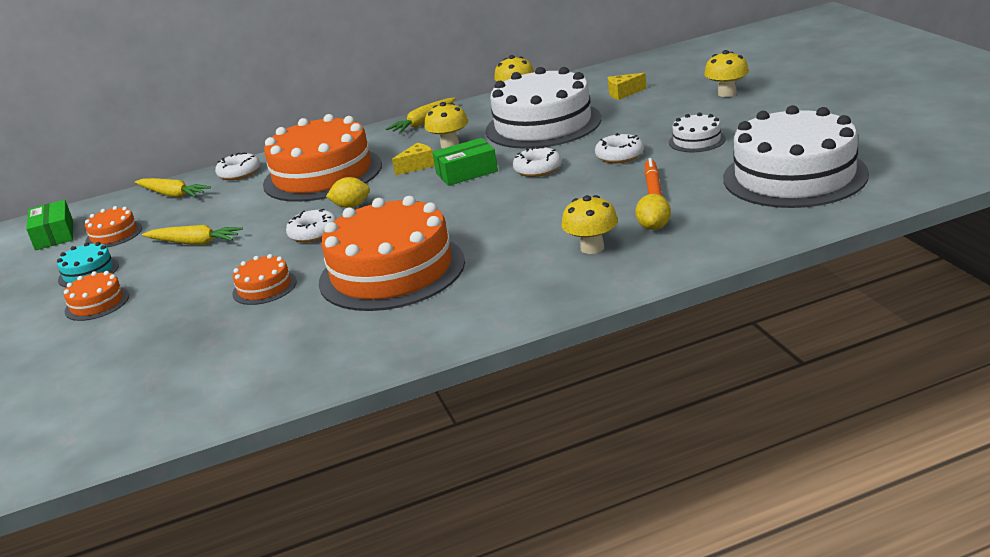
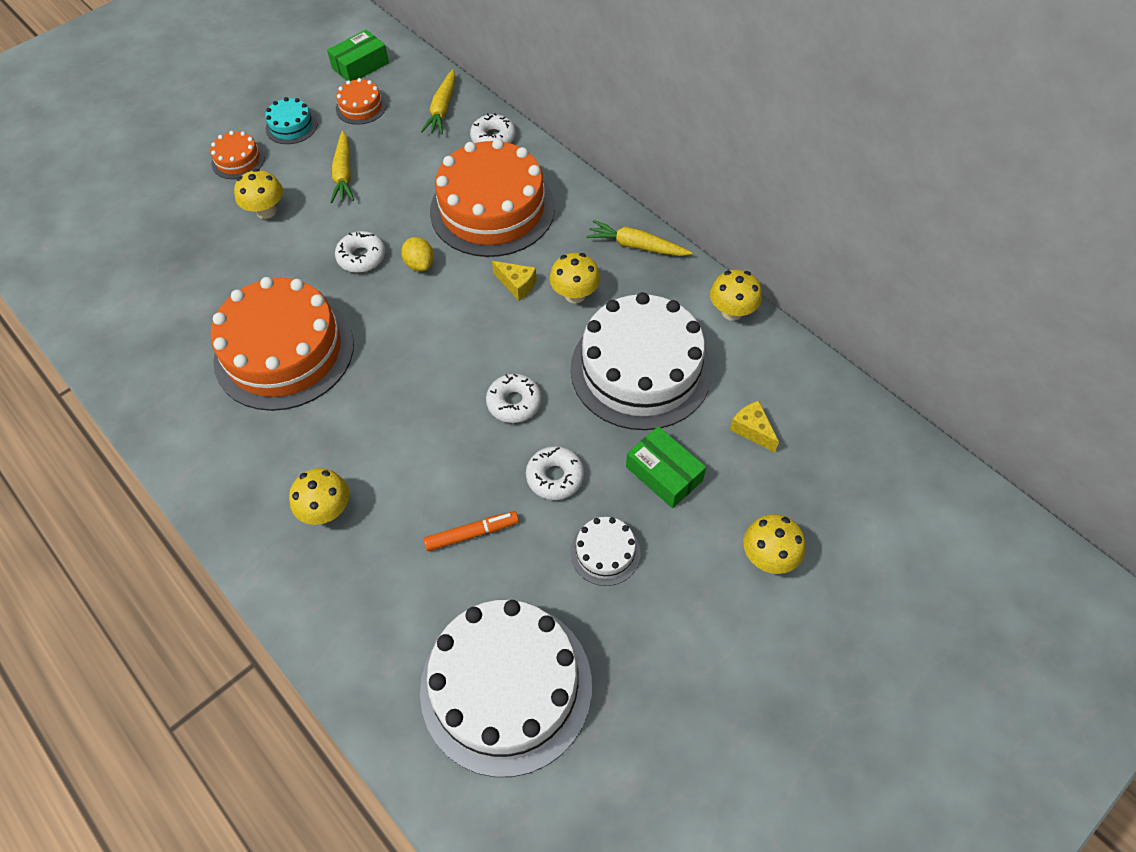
camera: 65 degrees right, 30 degrees up
orange cake [232,254,297,305] -> none
green box [432,138,498,186] -> green box moved to [626,426,706,508]
yellow lemon [635,194,671,230] -> none
none -> yellow mushroom [234,169,283,219]

